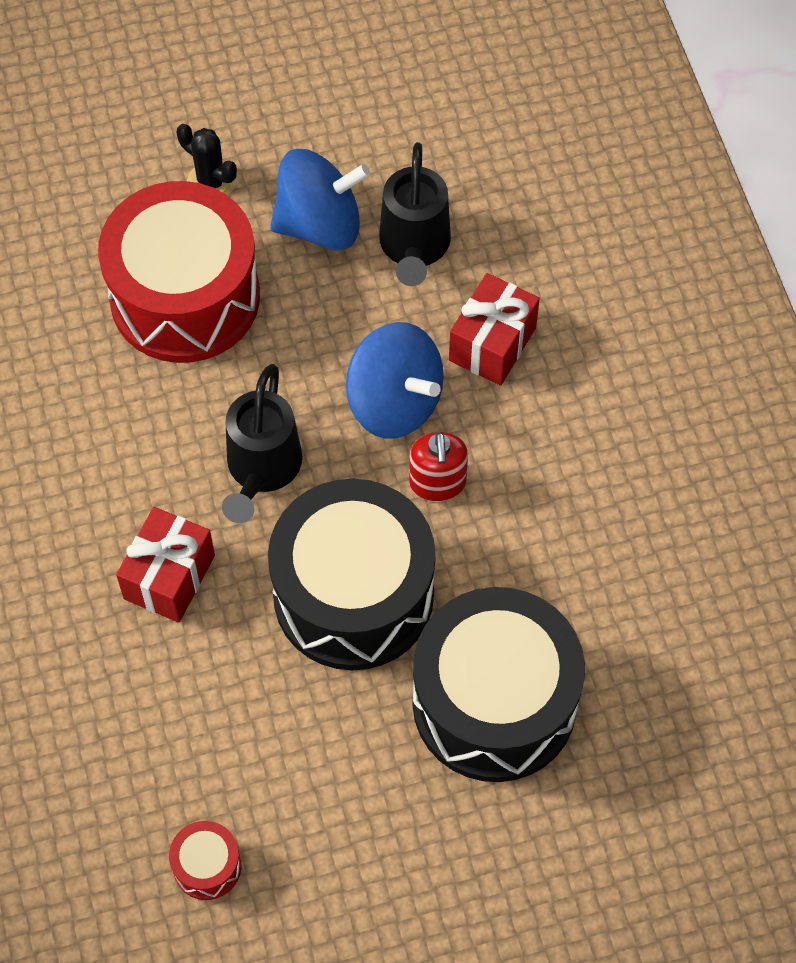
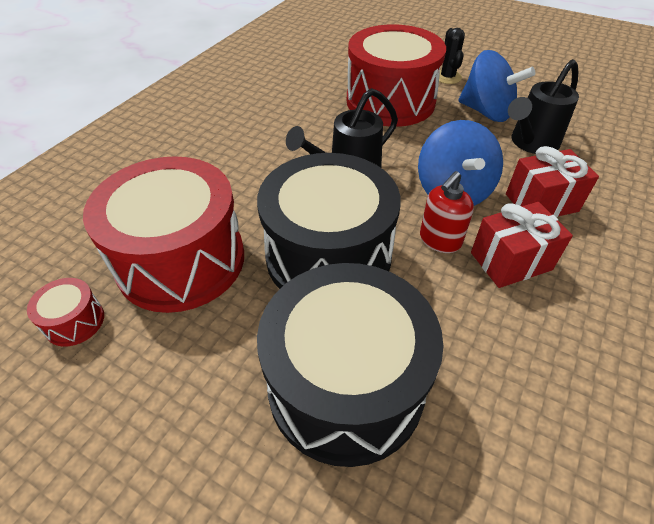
camera: 45 degrees right, 15 degrees down
red gift [116,507,215,623] -> red gift moved to [471,202,573,288]
none -> red drum [83,156,244,313]

